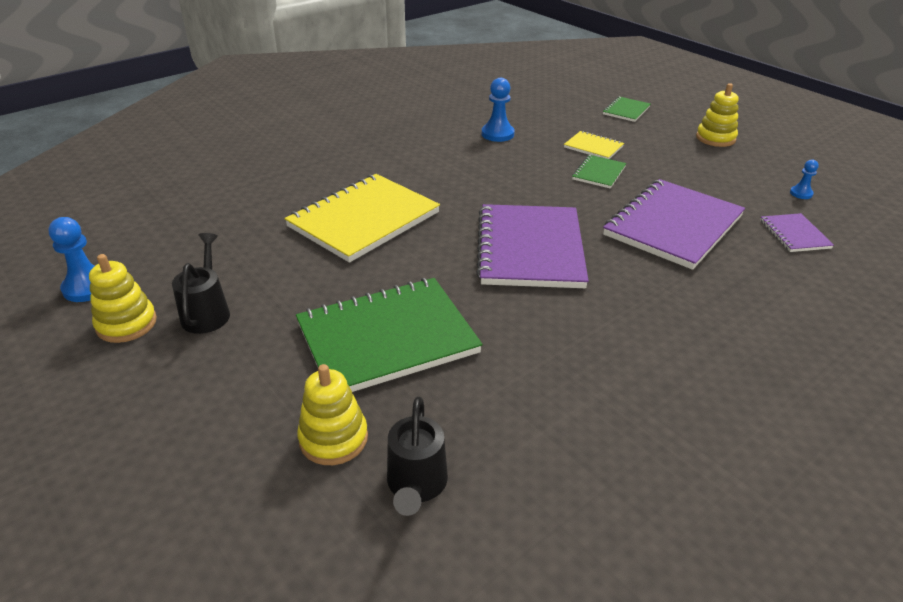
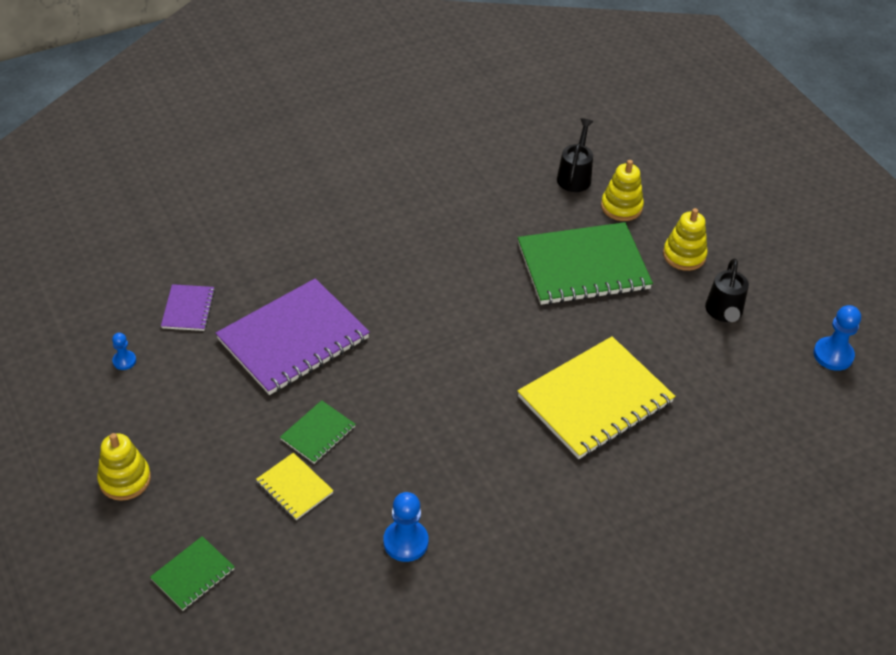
camera: 170 degrees left, 10 degrees up
yellow stacking toy [89,254,157,343] -> yellow stacking toy moved to [663,208,708,271]
purple notebook [476,204,589,288] -> none

